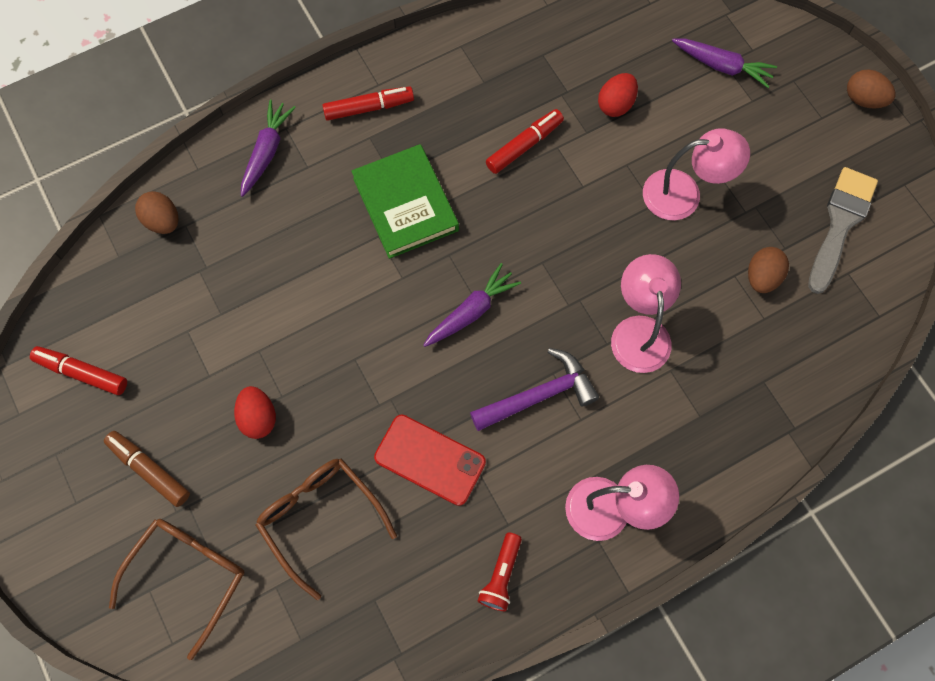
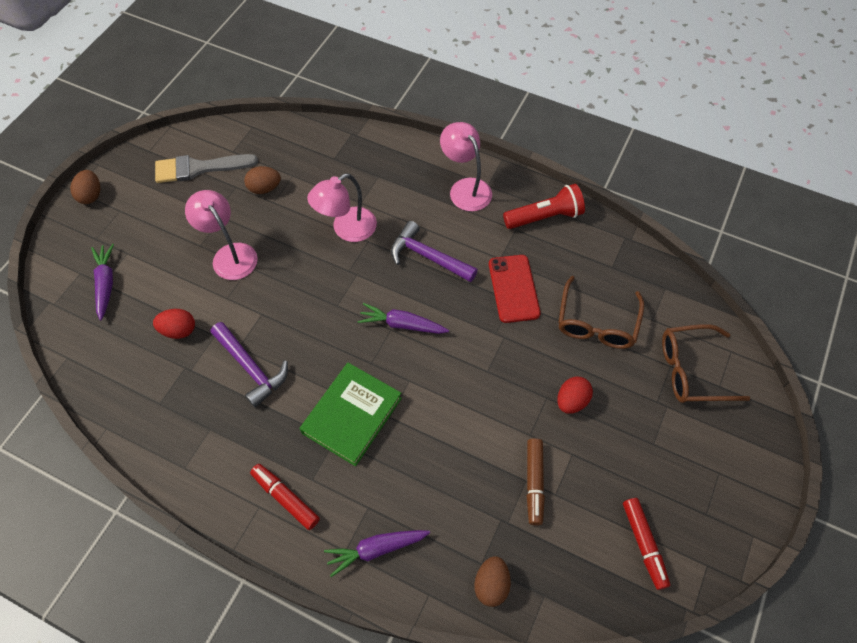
camera: 125 degrees left, 10 degrees down
brown marker [104,431,190,507] -> brown marker moved to [527,438,545,526]
red flashlight [478,533,522,612] -> red flashlight [503,184,585,229], size x1.58
red marker [486,109,564,174] -> purple hammer [211,322,288,408]

